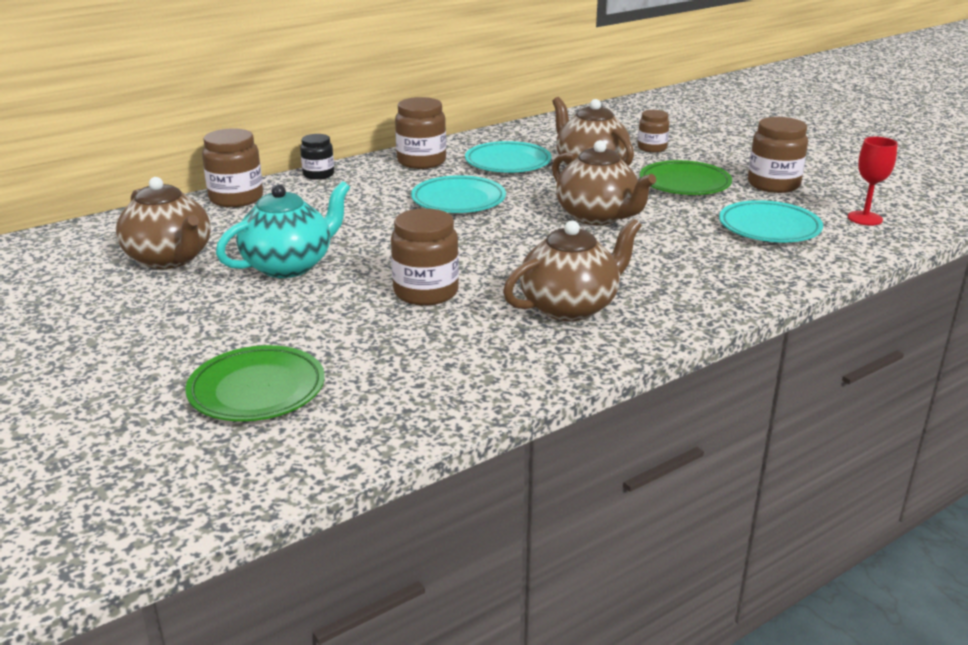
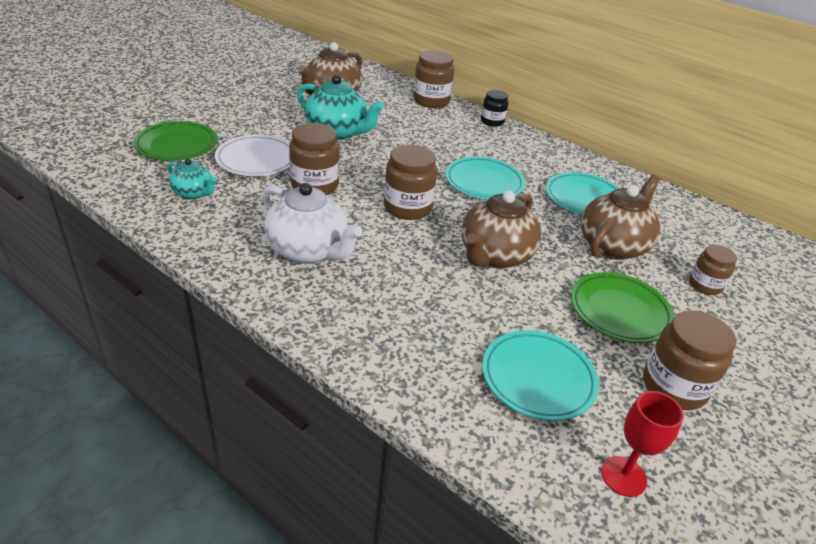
camera: 70 degrees right, 10 degrees up
brown jar [395,97,446,169] -> brown jar moved to [384,144,437,220]
brown teapot [503,219,641,321] -> white teapot [262,183,362,264]
none -> turquoise teapot [168,159,217,199]
none -> white plate [215,135,290,176]

